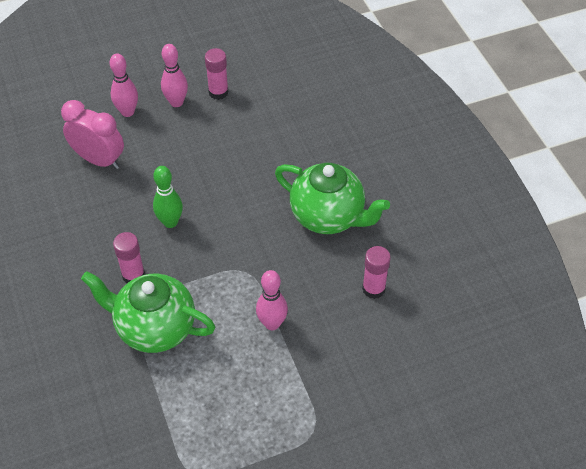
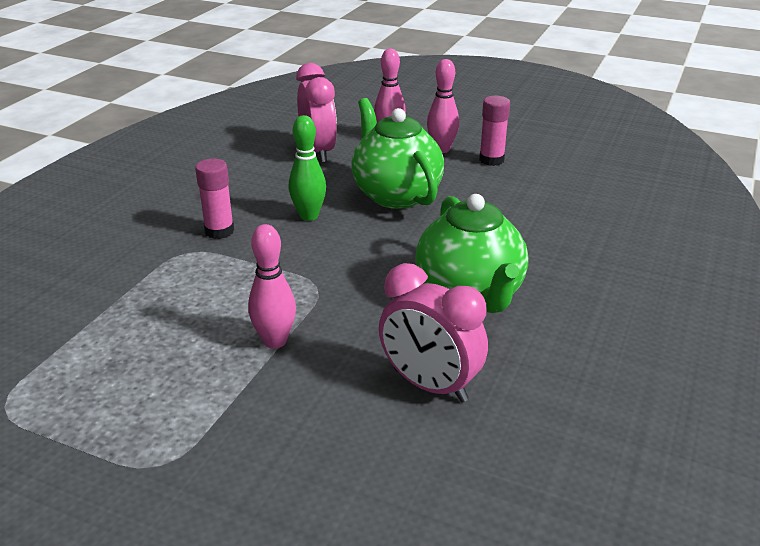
camera: 45 degrees right, 20 degrees down
green teapot [81,271,215,353] -> green teapot moved to [351,98,444,209]
pink glue stick [362,246,391,299] -> pink clock [379,263,488,402]

